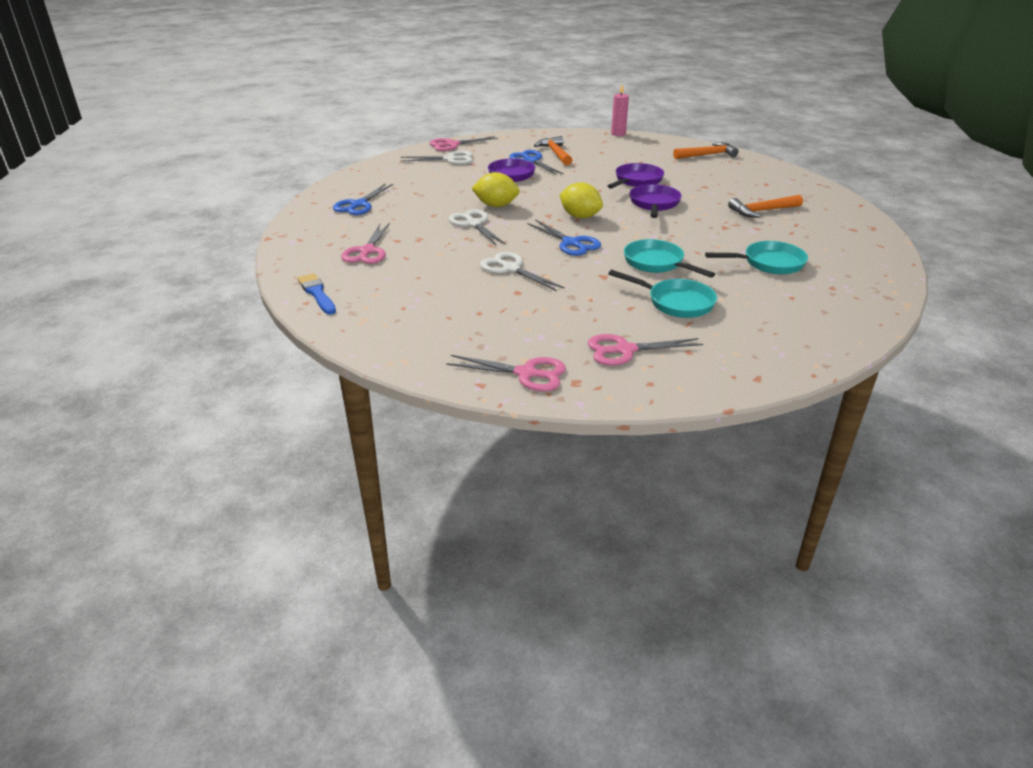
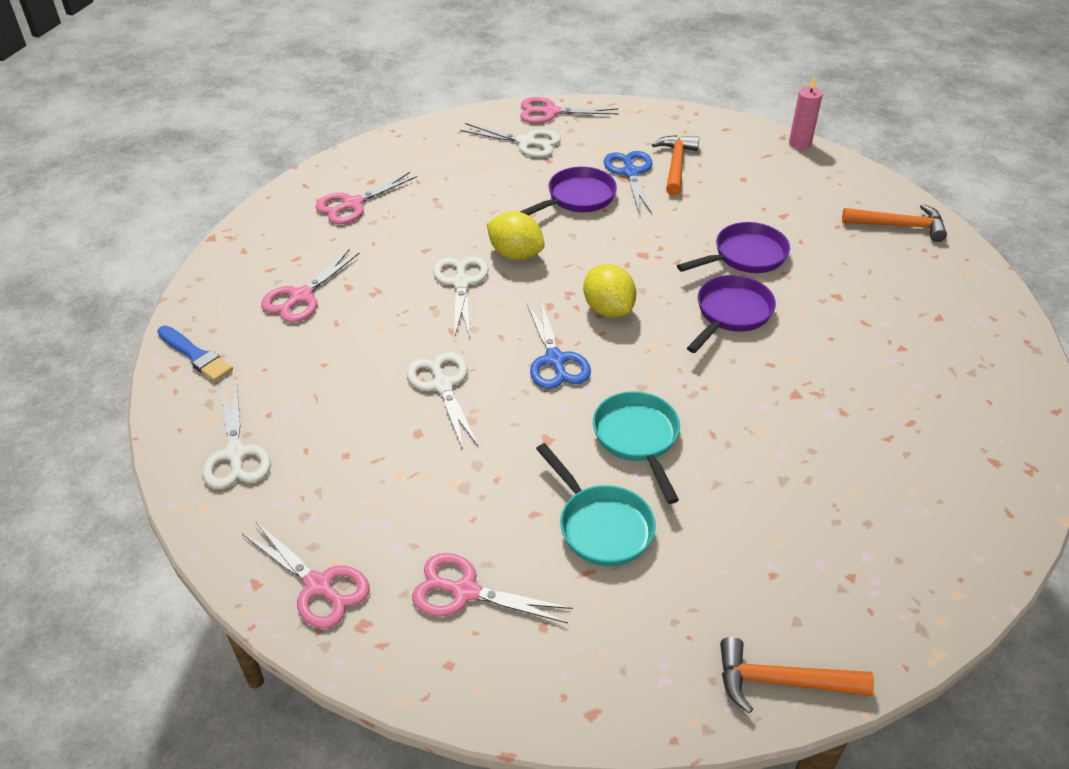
camera: 25 degrees right, 10 degrees up
blue brush [298,273,336,315] -> blue brush turned 135 degrees clockwise [157,325,233,382]
blue scissors [333,184,393,215] -> pink scissors [315,172,417,224]
turquoise pan [705,241,808,274] -> none
orange hammer [728,195,803,218] -> orange hammer moved to [720,637,874,714]
none -> white scissors [203,384,271,489]

